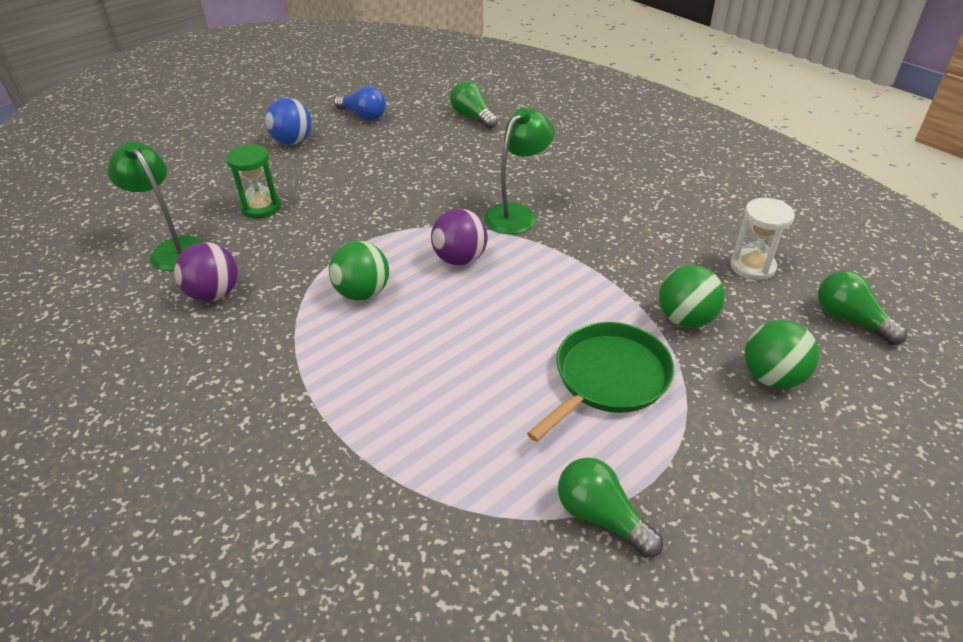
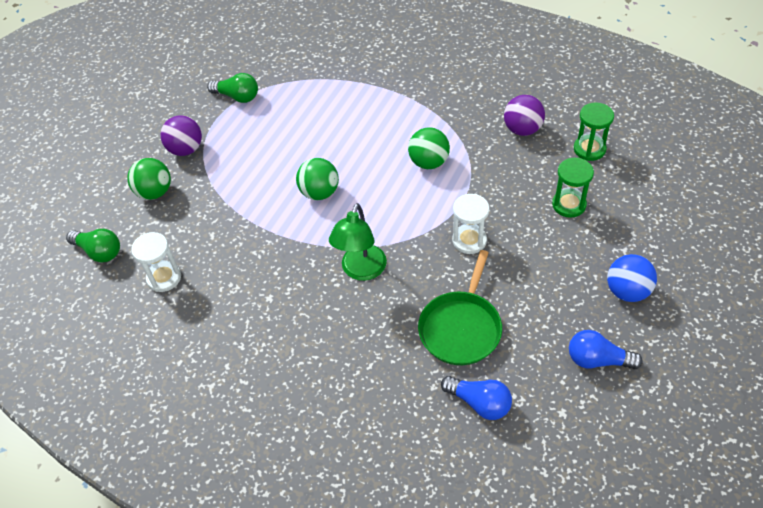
camera: 160 degrees right, 10 degrees up
green lamp [107,142,204,271] -> green hourglass [574,102,614,161]
purple ball [431,209,488,266] -> purple ball moved to [161,115,202,156]
green light bulb [450,81,498,129] -> blue light bulb [441,376,512,420]
green pan [527,322,674,442] -> green pan moved to [418,250,502,365]
green ball [659,265,725,328] -> green ball moved to [296,158,339,200]
none -> white hourglass [452,194,489,254]

